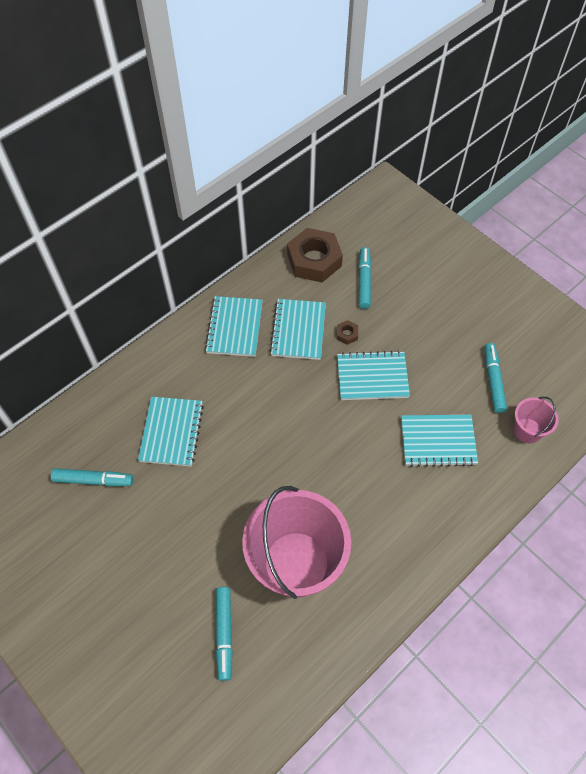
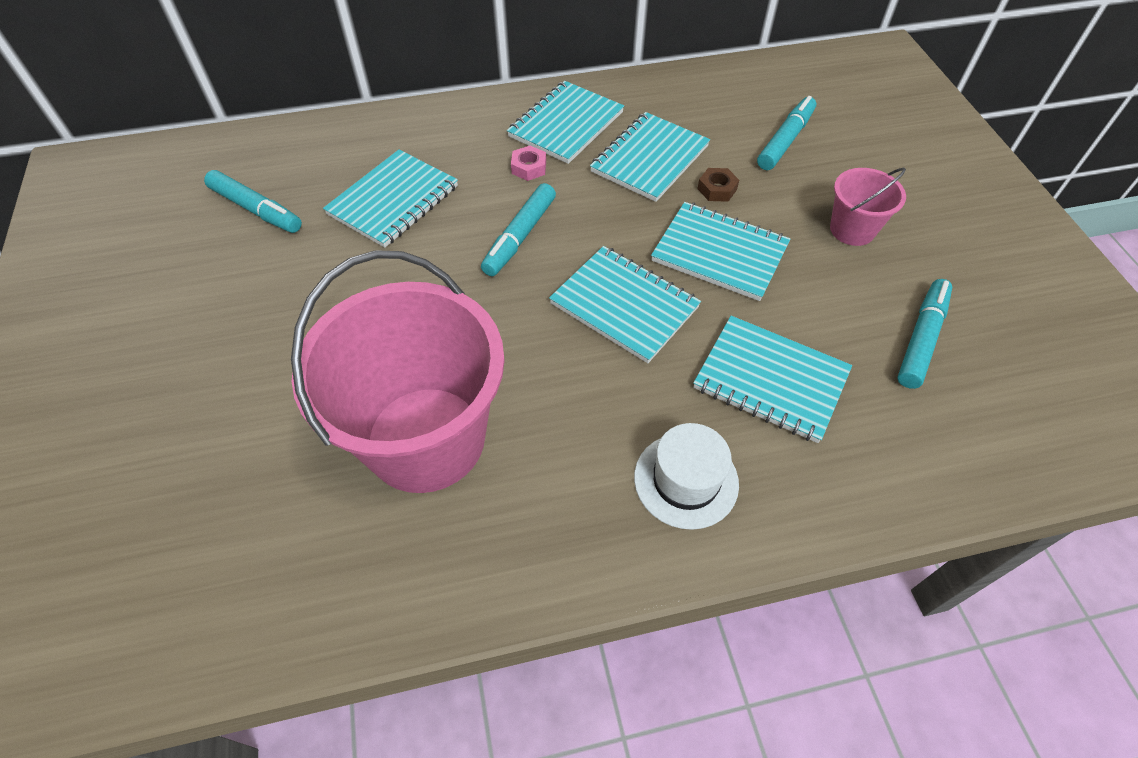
camera: 30 degrees right, 5 degrees down
turquoise marker [216,587,233,681] -> turquoise marker moved to [481,183,556,276]
brown nut [287,228,343,282] -> none
pink bucket [514,397,559,443] -> pink bucket moved to [830,168,906,246]
none -> pink nut [511,146,546,181]
none -> turquoise notebook [549,246,701,363]
none -> white hat [634,423,739,530]

